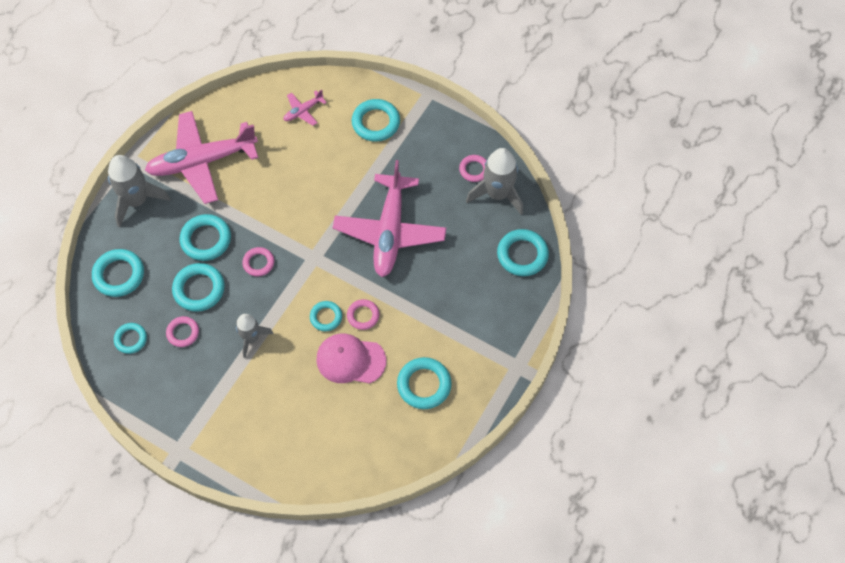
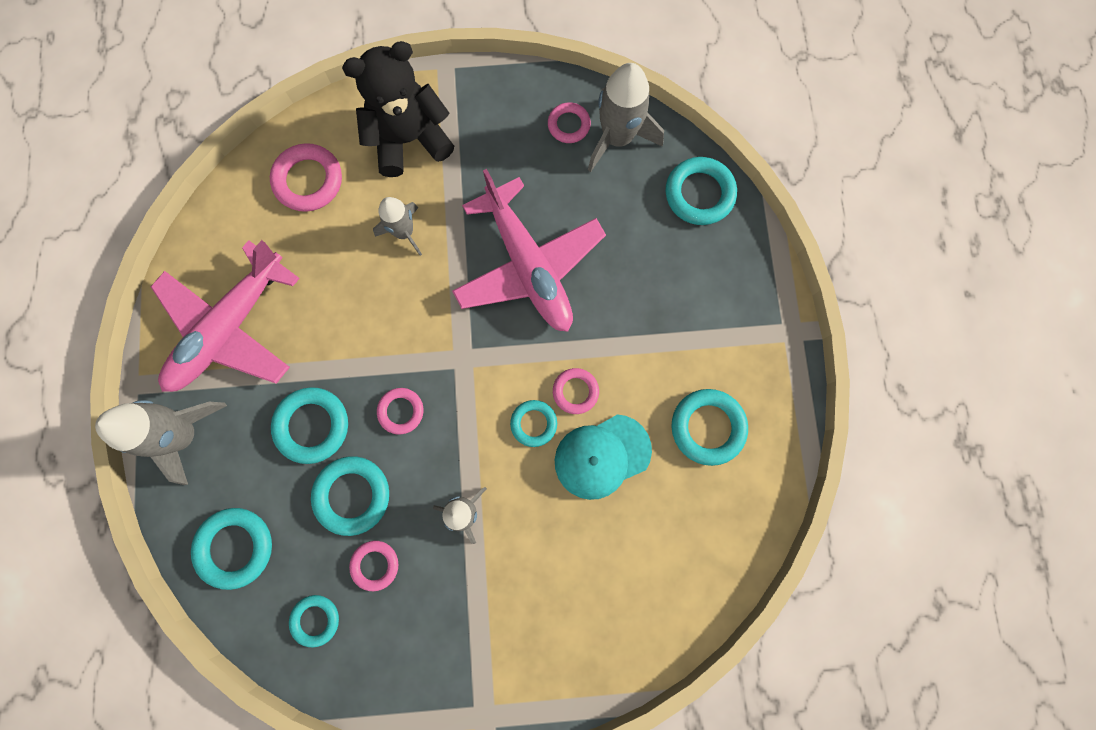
camera: 35 degrees left, 15 degrees up
pink plane [284,90,327,126] -> pink ring [270,143,342,212]
pink cap [316,334,386,384] -> turquoise cap [555,414,652,500]
turquoise ring [352,99,400,142] -> black teddy bear [342,41,454,177]
none -> grey rocket [373,197,422,256]

